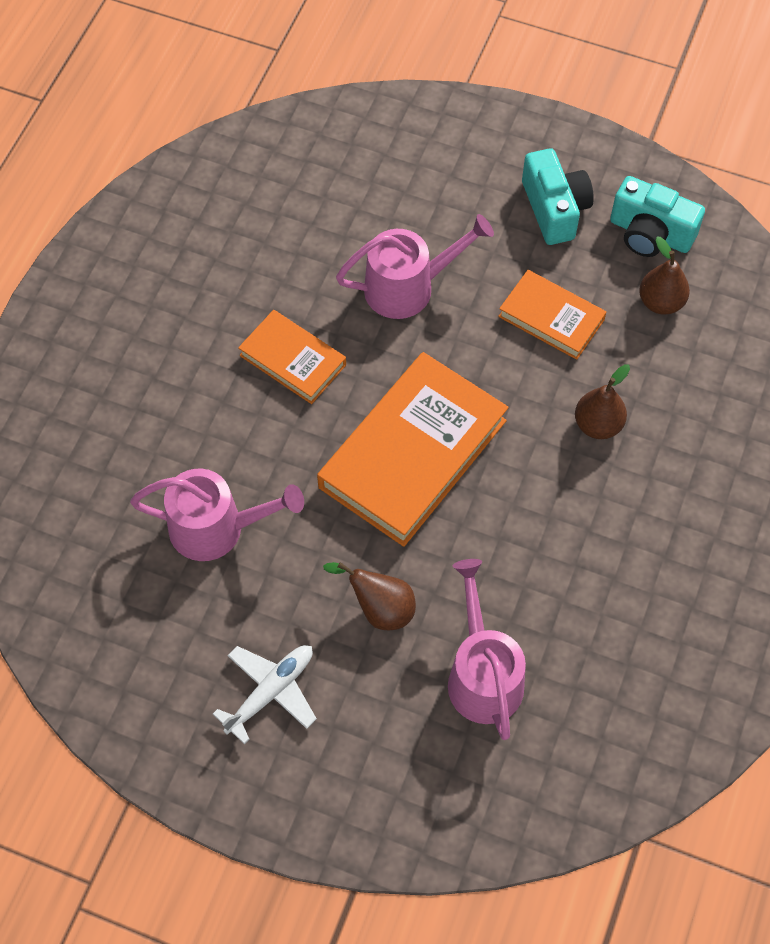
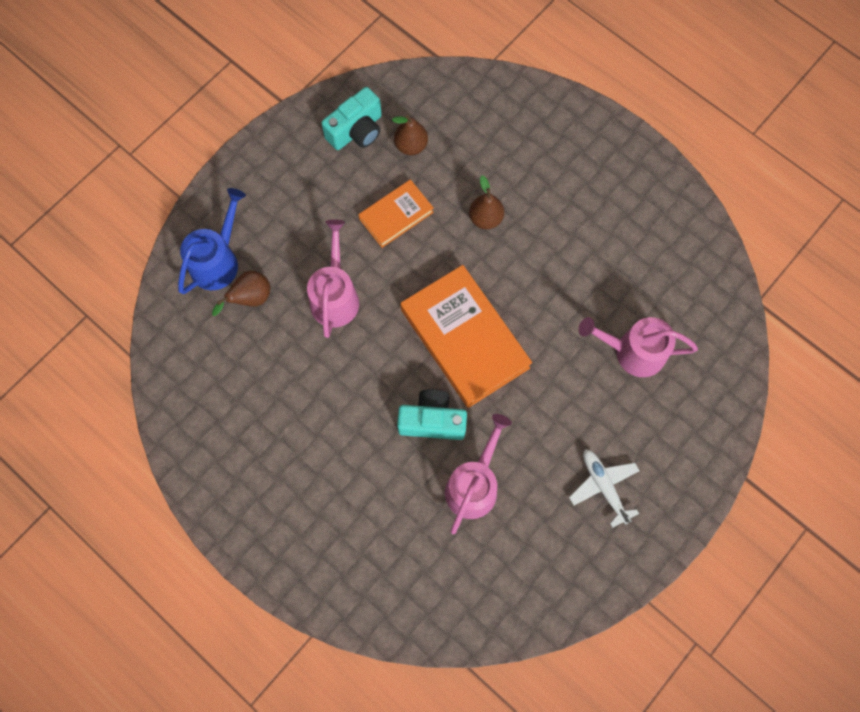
camera: 70 degrees left, 10 degrees up
orange book [238,310,346,404] -> none
brown pear [323,562,416,630] -> brown pear moved to [212,271,270,316]
turquoise camera [522,148,594,245] -> turquoise camera moved to [397,389,467,440]
none -> blue watering can [178,188,246,294]

